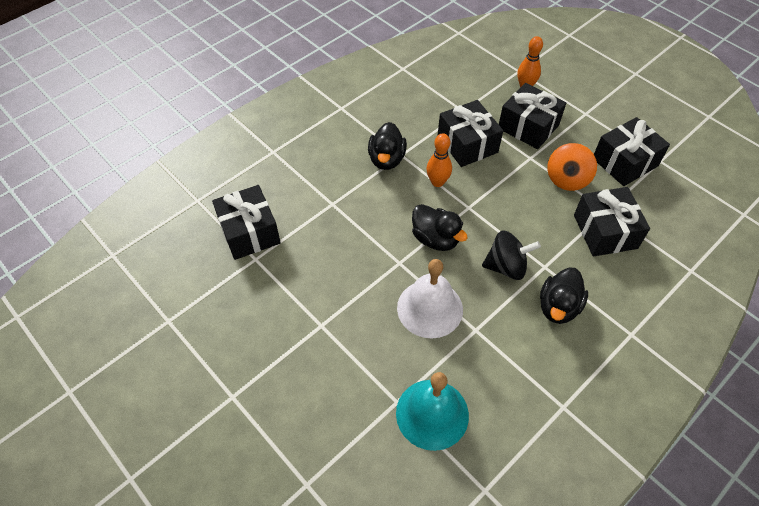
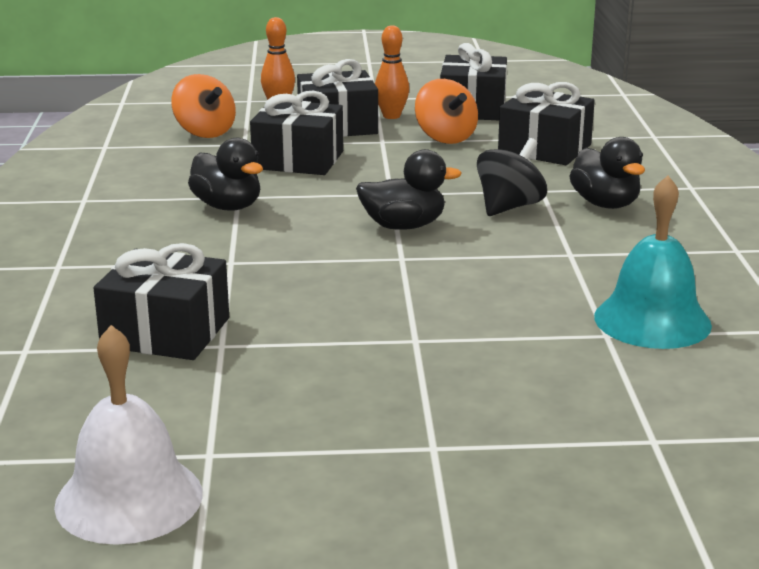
camera: 50 degrees left, 30 degrees down
white bell [397,259,463,338] -> white bell moved to [54,325,203,545]
orange bowling pin [426,133,452,187] -> orange bowling pin moved to [375,25,409,119]
none -> orange spinning top [171,74,236,138]

